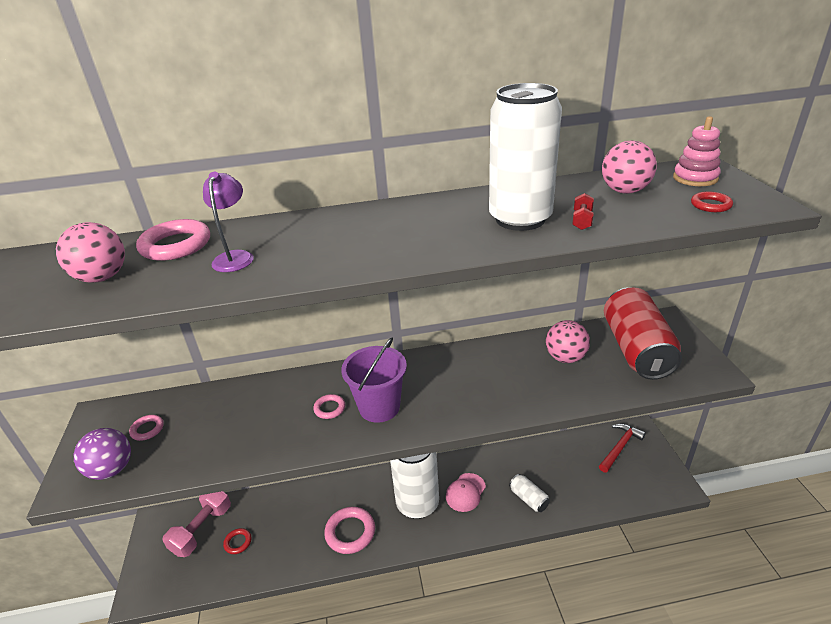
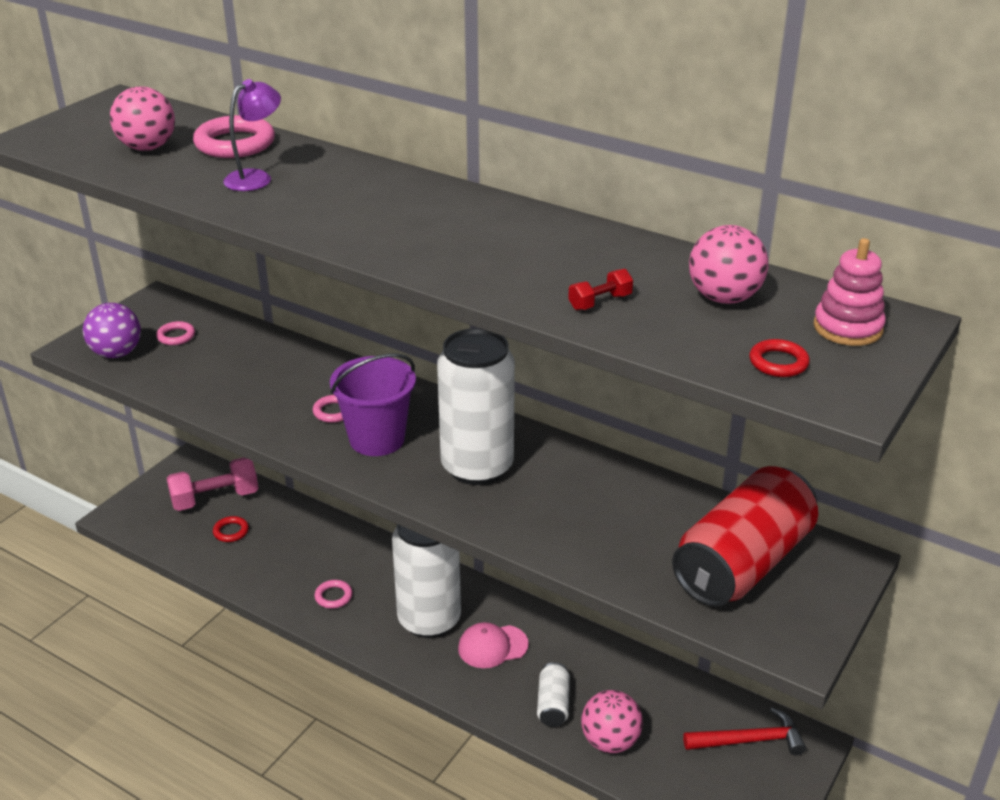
camera: 40 degrees right, 0 degrees up
pink ring [324,507,375,554] -> pink ring [314,580,353,609], size x0.54
white can [489,83,562,231] -> white can moved to [437,328,515,485]
pink ball [546,320,590,363] -> pink ball moved to [581,690,643,753]

